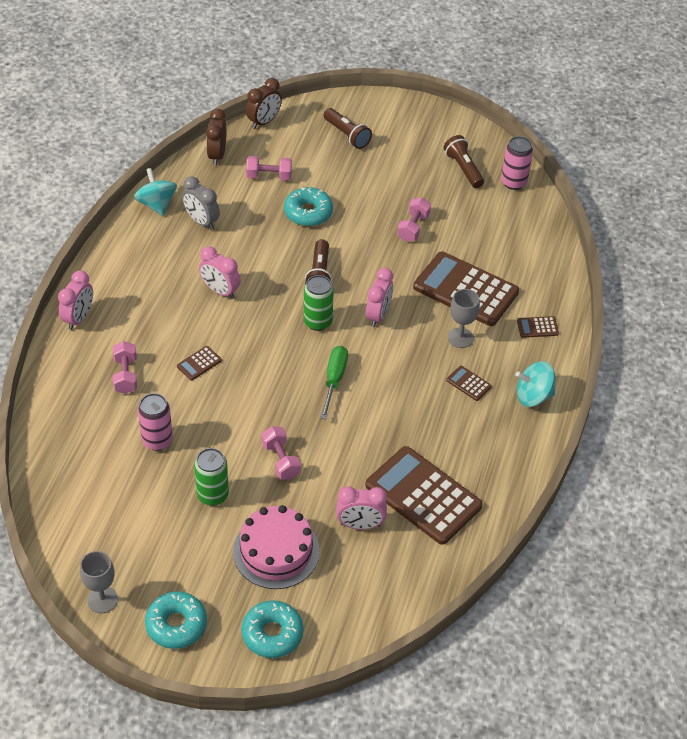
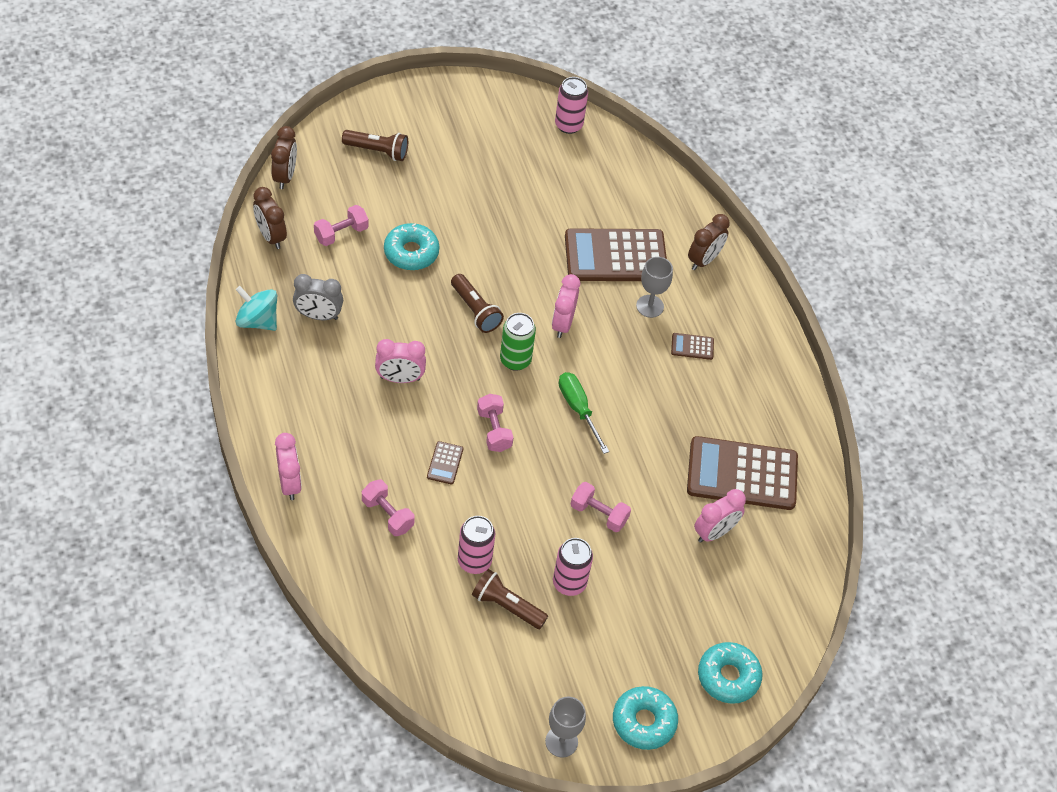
camera: 40 degrees left, 5 degrees up
green can [194,448,229,506] -> pink can [553,538,593,596]
pink cake [233,505,320,589] -> none
pink clock [366,268,393,327] -> pink clock turned 150 degrees counterclockwise [552,274,580,338]
pink dumbbell [397,197,431,242] -> pink dumbbell moved to [477,394,514,452]
brown flashlight [443,135,484,188] -> brown flashlight moved to [472,569,548,629]
turquoise spinning top [515,361,555,407] -> none
brown calculator [517,316,559,338] -> brown clock [688,214,730,270]

